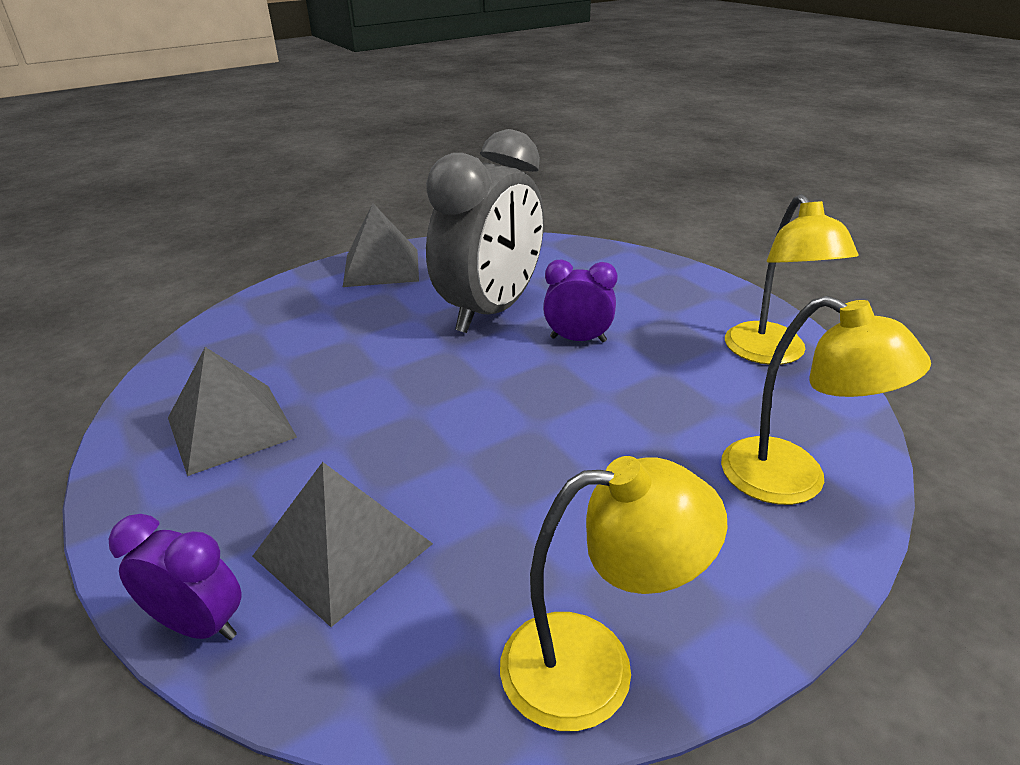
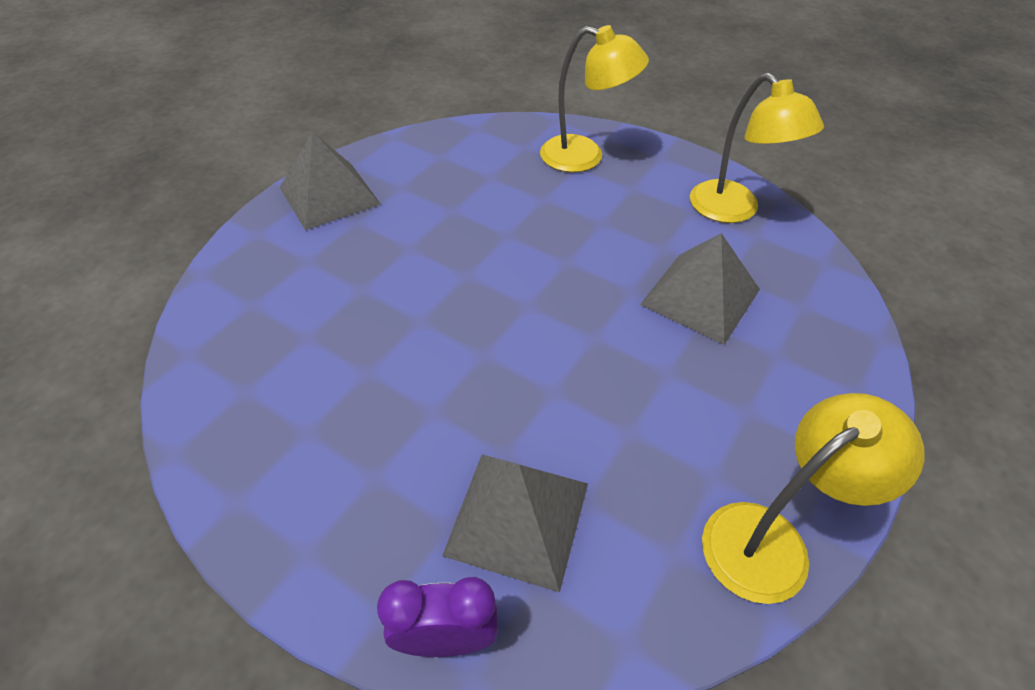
camera: 25 degrees left, 15 degrees up
grey pyramid [168,347,297,476] -> grey pyramid moved to [640,233,760,345]
grey clock [426,129,544,333] -> none
purple clock [543,259,618,342] -> none
yellow lamp [721,296,931,505] -> yellow lamp moved to [540,25,649,172]

